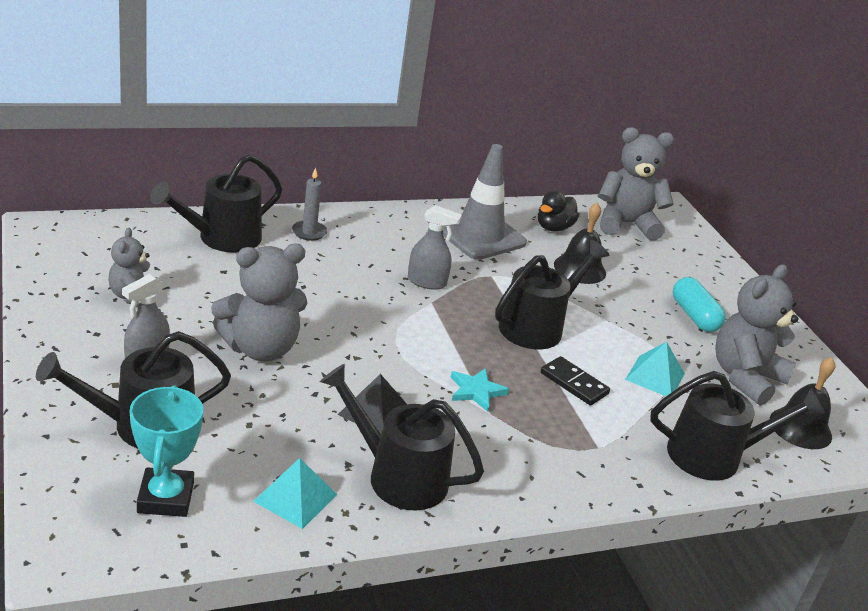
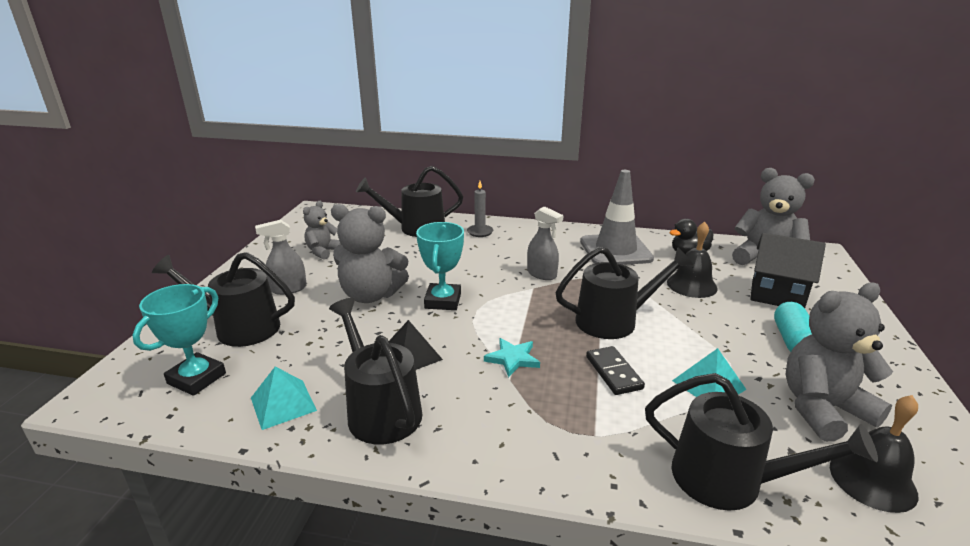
camera: 35 degrees right, 5 degrees down
none -> turquoise trophy [416,222,464,310]
none -> black house [750,233,826,308]

